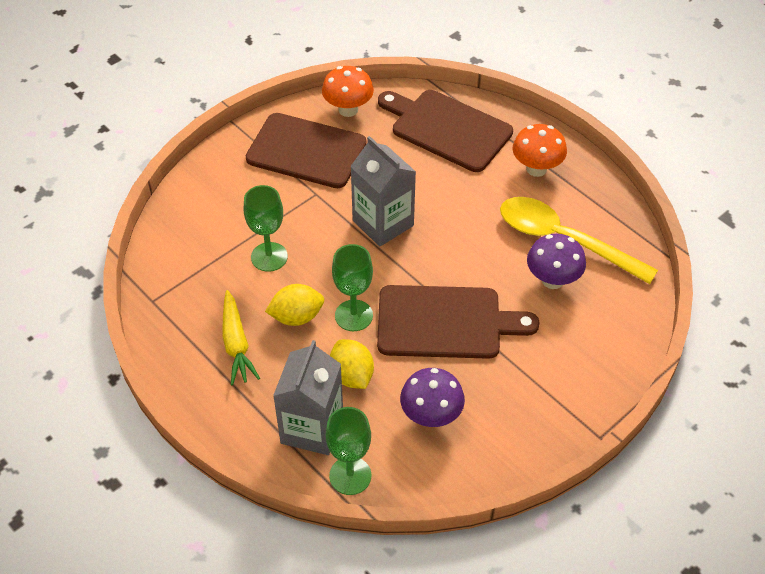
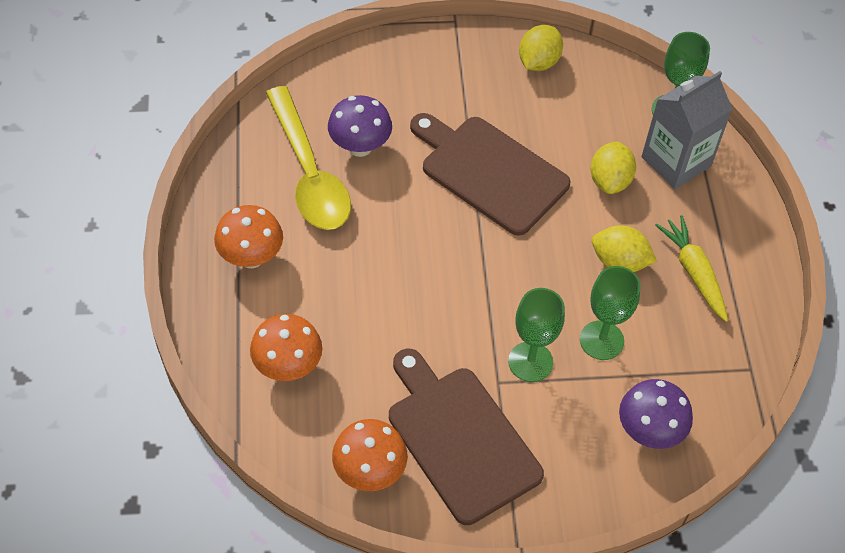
camera: 145 degrees left, 5 degrees up
yellow carrot [223,290,260,385] -> yellow carrot turned 45 degrees counterclockwise [655,215,728,322]
green goblet [332,244,373,331] -> green goblet moved to [508,288,565,382]
grey carton [350,136,416,247] -> none
brown cutting board [378,90,513,172] -> orange mushroom [250,314,322,381]
purple mushroom [400,368,465,427] -> purple mushroom moved to [619,379,693,449]
none -> yellow lemon [519,25,563,71]

